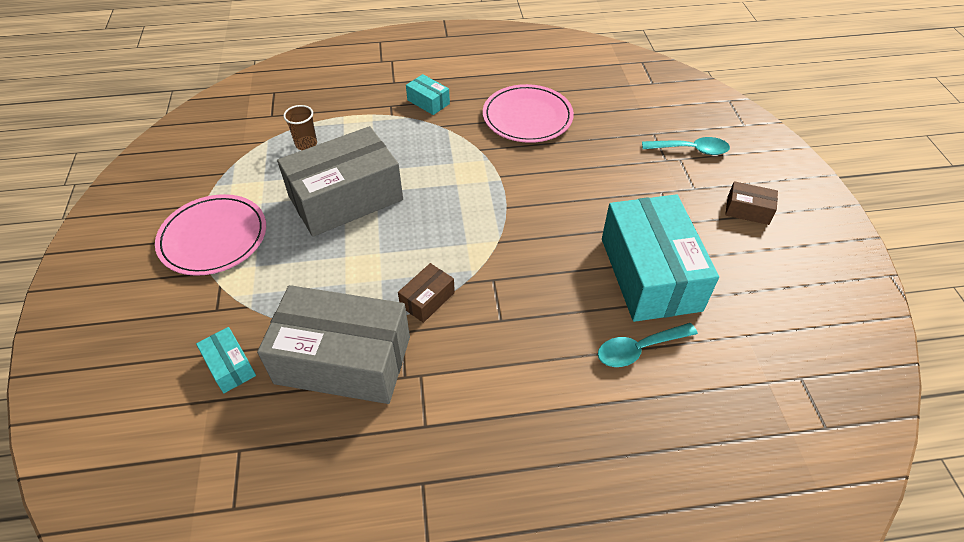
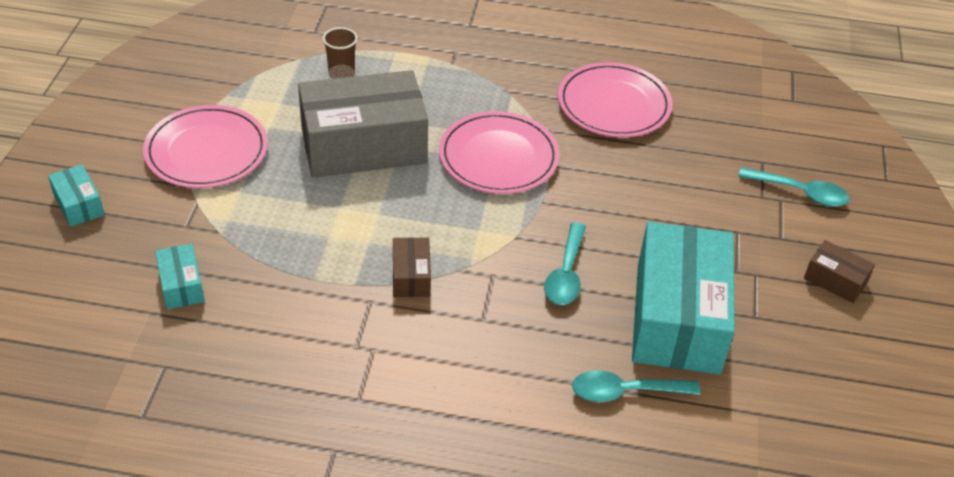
camera: 15 degrees right, 5 degrees down
grey box [257,285,410,404] -> none
brown box [398,263,455,323] -> brown box turned 60 degrees counterclockwise [393,237,431,297]
turquoise box [406,74,450,115] -> turquoise box moved to [48,164,105,227]
none -> pink plate [439,111,560,194]
none -> turquoise spoon [544,223,586,305]

